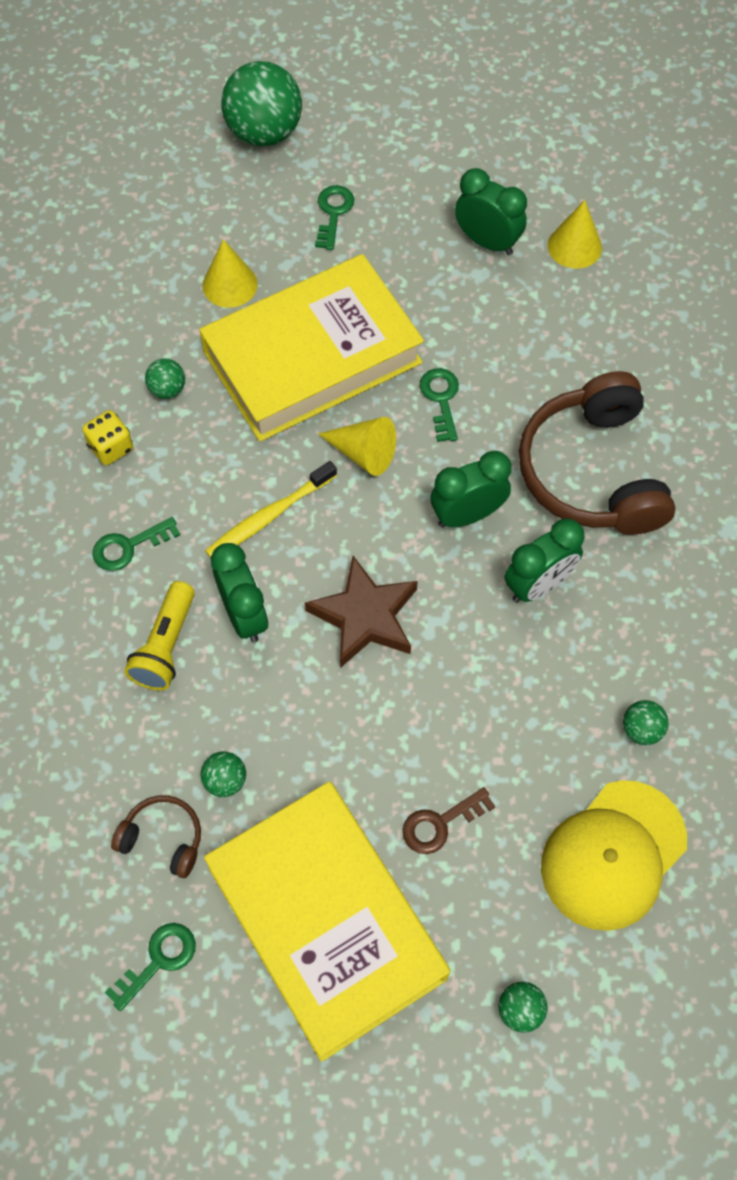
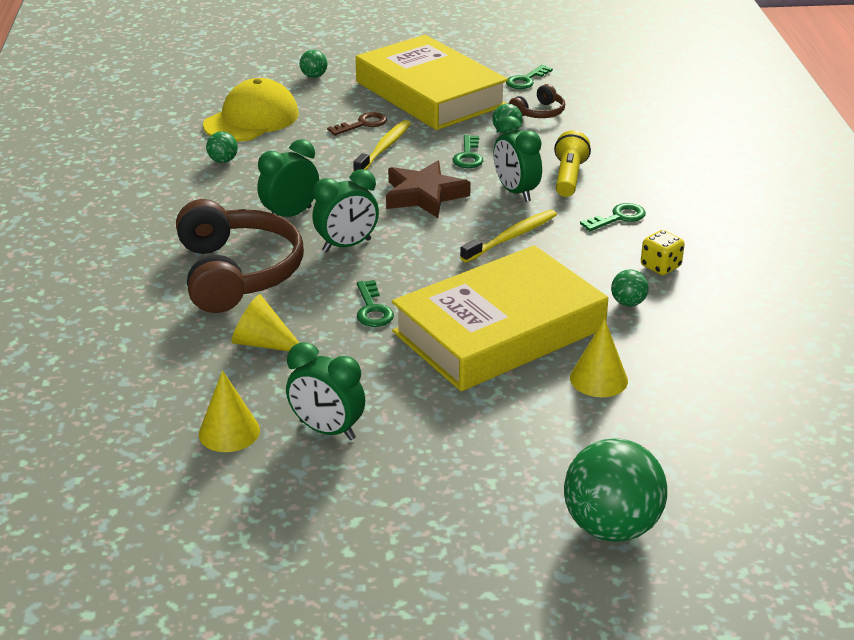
camera: 175 degrees right, 30 degrees down
brown headphones [111,795,201,878] -> brown headphones turned 60 degrees counterclockwise [509,84,565,118]
green key [315,185,354,250] -> green key moved to [453,135,483,168]
yellow cone [318,417,396,476] -> yellow cone moved to [232,294,299,351]
none -> yellow toothbrush [353,120,411,172]

